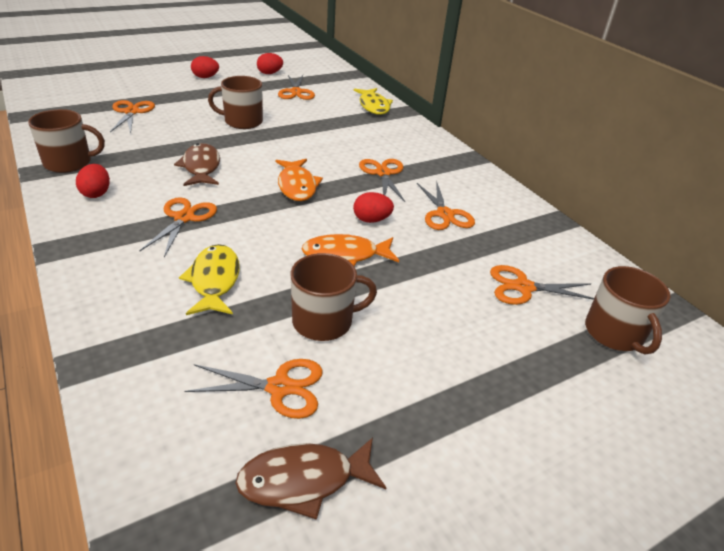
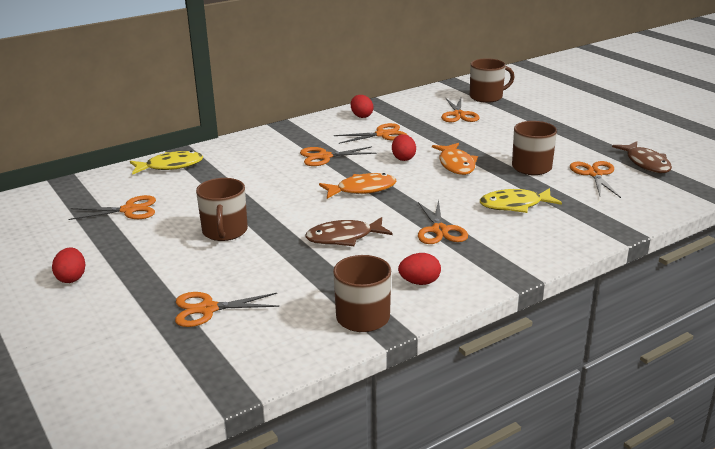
camera: 90 degrees left, 10 degrees down
orange scissors [139,197,217,257] -> orange scissors turned 105 degrees counterclockwise [418,199,468,244]
red egg [257,53,283,74] -> red egg moved to [351,95,373,118]

